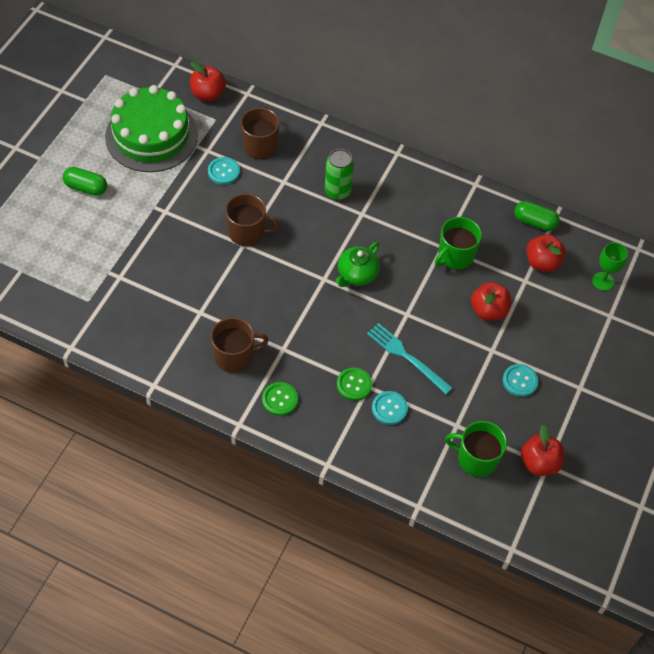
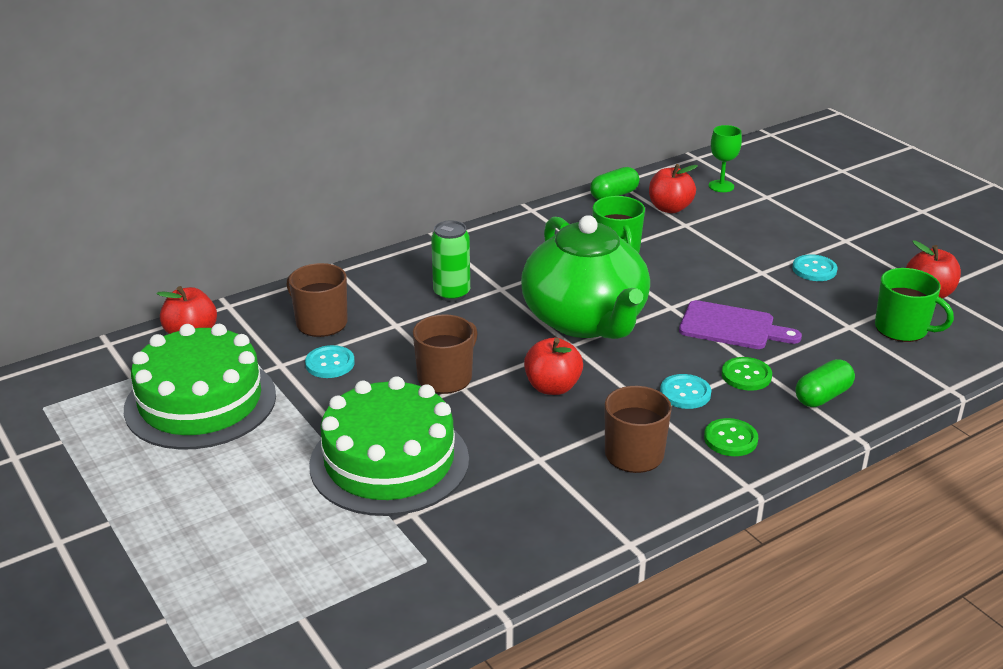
camera: 55 degrees left, 25 degrees down
green capsule [63,167,107,196] -> green capsule moved to [795,359,855,407]
green teapot [335,242,380,287] -> green teapot [521,215,650,339], size x2.20
turquoise fork [367,323,453,394] -> purple cutting board [679,300,802,349]
turquoise button [372,391,408,425] -> turquoise button moved to [660,374,711,409]
green mug [445,421,507,477] -> green mug turned 105 degrees counterclockwise [875,268,954,342]
red apple [471,282,511,321] -> red apple moved to [524,337,583,395]
none -> green cake [309,376,469,516]

